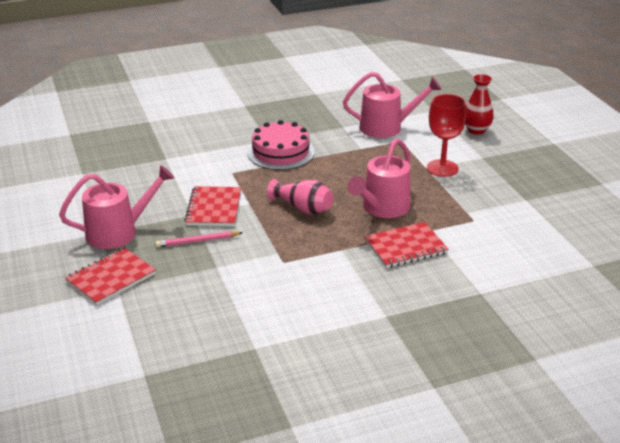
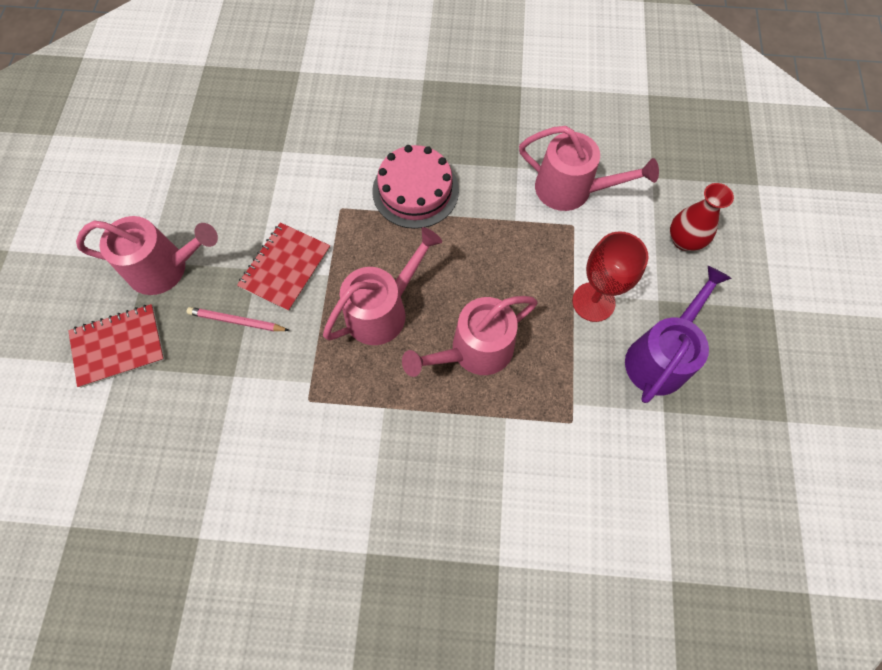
camera: 25 degrees right, 35 degrees up
pink vase [267,179,333,215] -> pink watering can [323,227,442,345]
red notebook [364,222,449,268] -> none
none -> purple watering can [625,266,732,403]

